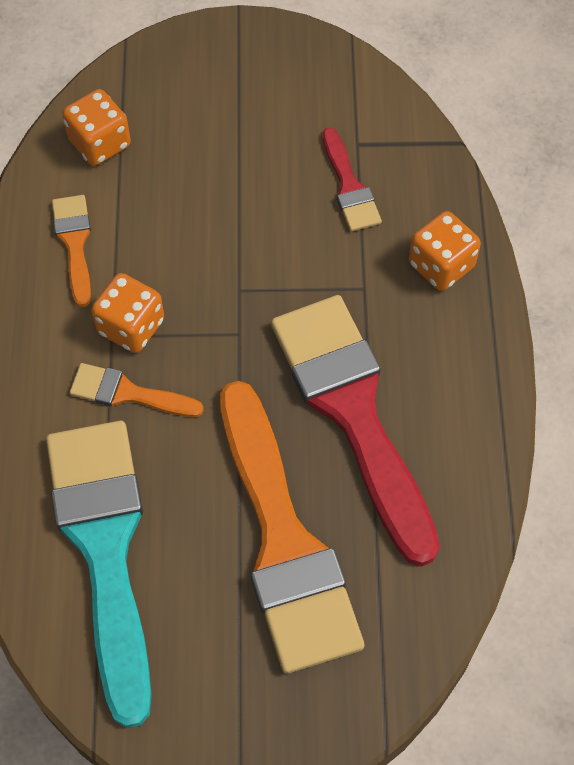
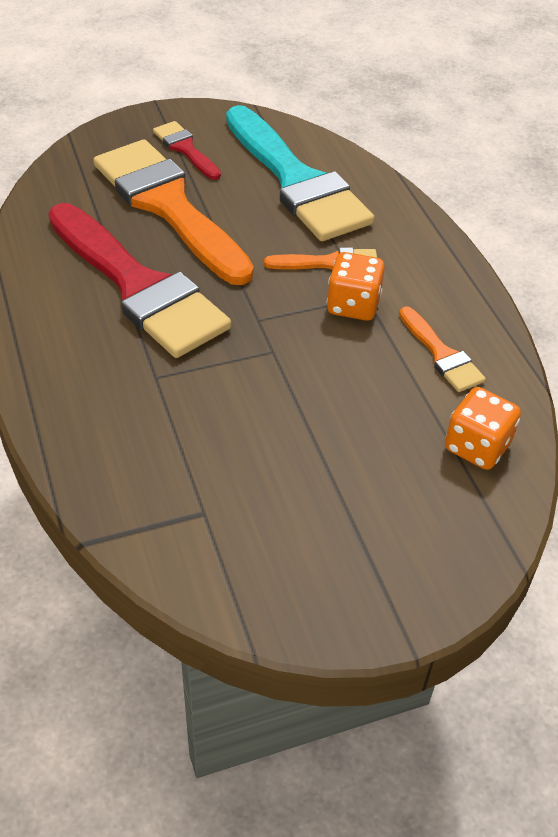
camera: 160 degrees right, 15 degrees down
red brush [323,128,382,231] -> red brush moved to [153,121,221,180]
orange dice [409,211,481,291] -> none

